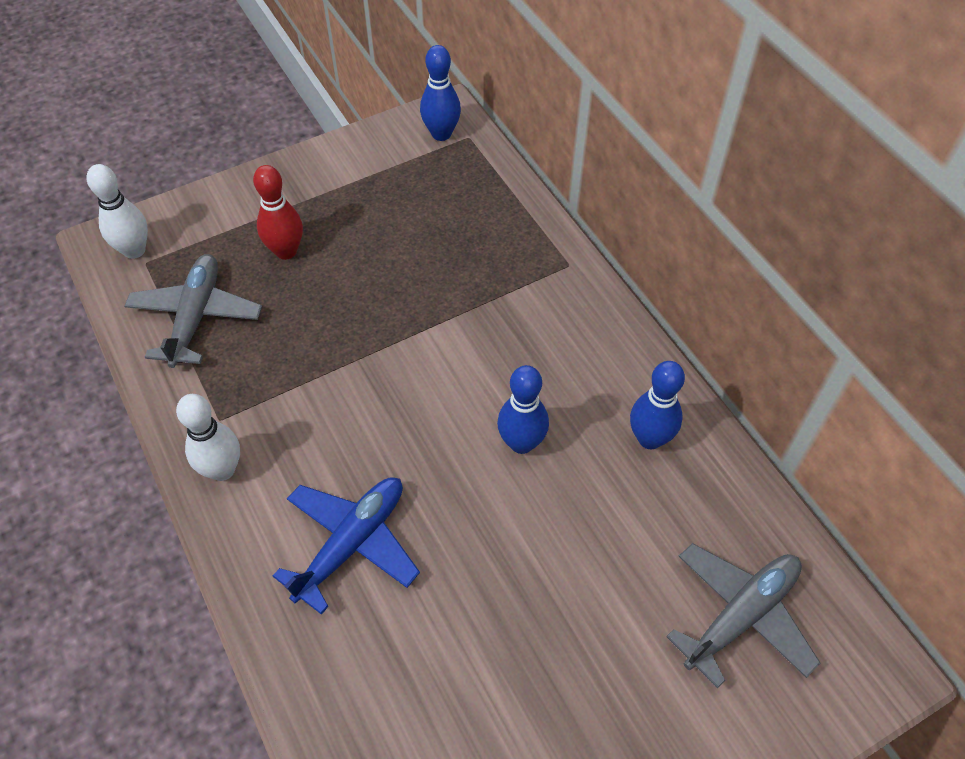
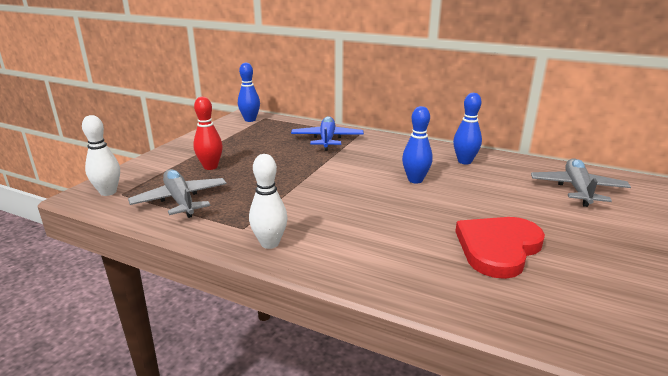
camera: 35 degrees left, 30 degrees down
blue plane [273,477,420,615] -> blue plane moved to [291,116,364,151]
none -> red heart [455,217,545,279]

